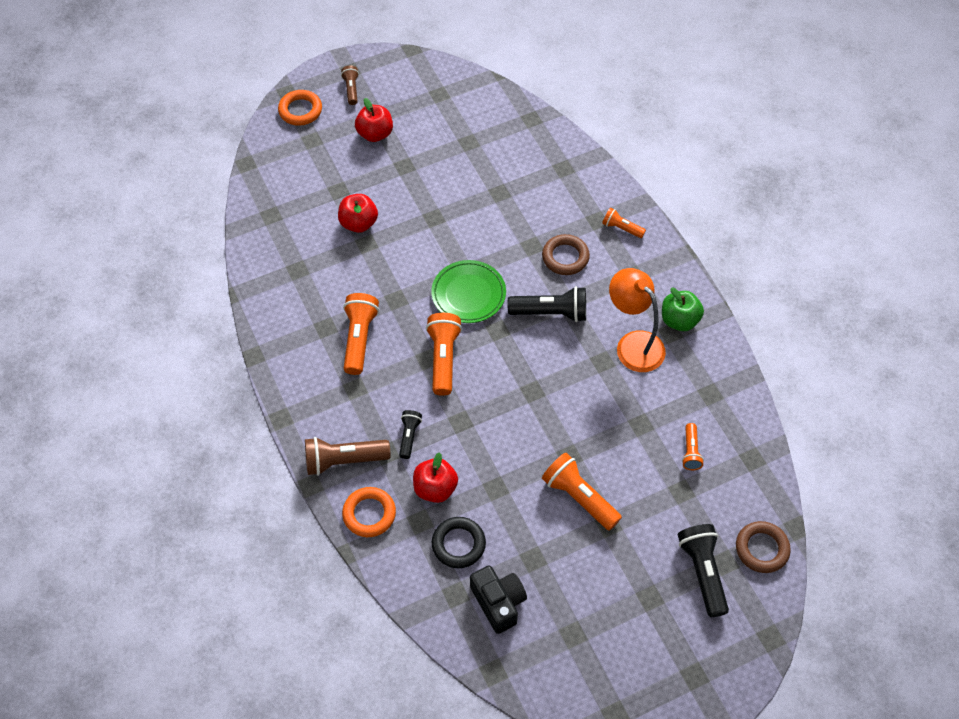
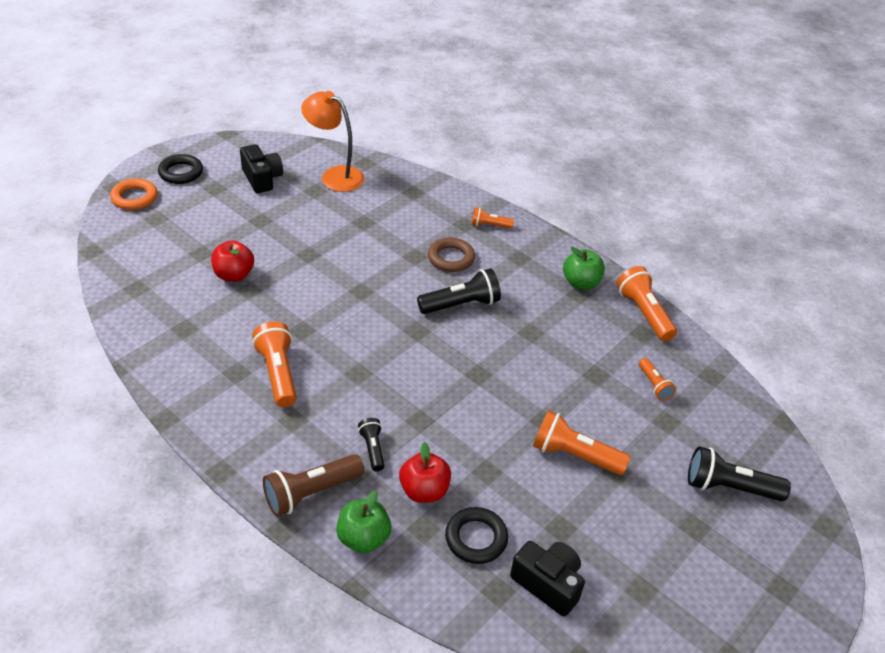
camera: 25 degrees left, 15 degrees down
brown flashlight [341,65,359,105] -> black ring [158,154,203,184]
orange ring [342,487,396,537] -> green apple [336,491,391,553]
red apple [355,98,393,142] -> none
orange flashlight [426,313,462,396] -> orange flashlight moved to [616,266,677,341]
green plate [431,260,506,323] -> none
orange lamp [609,268,666,372] -> orange lamp moved to [301,91,365,192]
black flashlight [678,524,729,617] -> black flashlight turned 45 degrees counterclockwise [688,446,791,501]
brown ring [736,521,791,573] -> none
none -> black camera [240,144,283,193]

